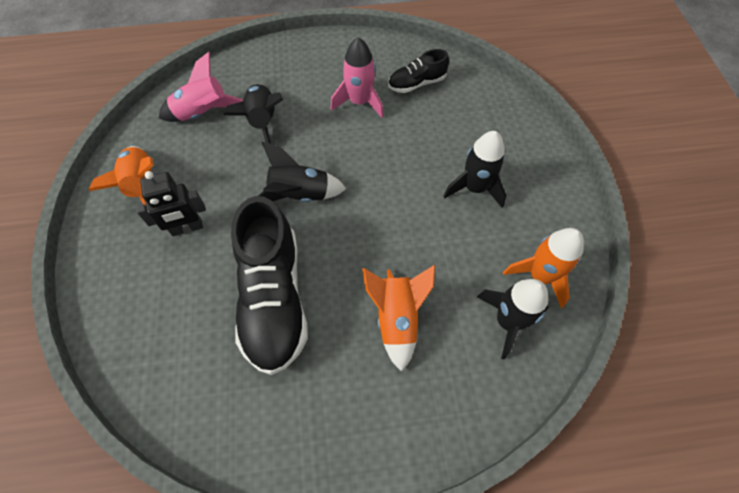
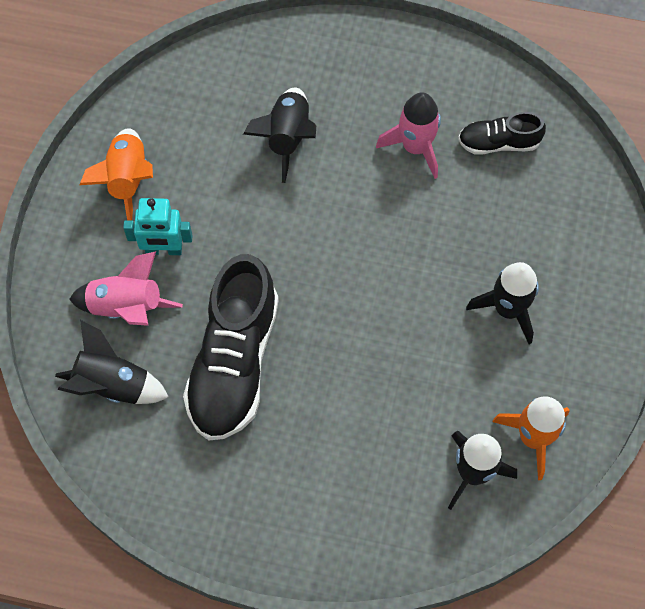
camera: 20 degrees right, 5 degrees up
black robot [136,171,206,236] -> turquoise robot [123,198,192,255]
pink rocket [159,52,243,122] -> pink rocket moved to [69,251,183,326]
black rocket [258,142,346,202] -> black rocket moved to [55,320,169,404]
orange rocket [362,265,435,372] -> none

